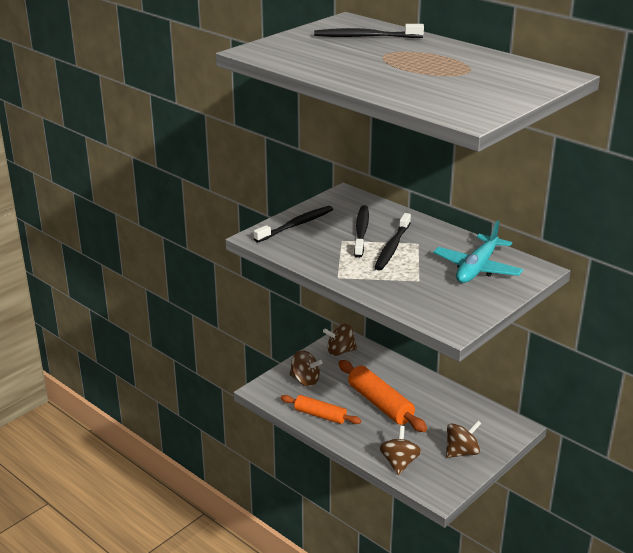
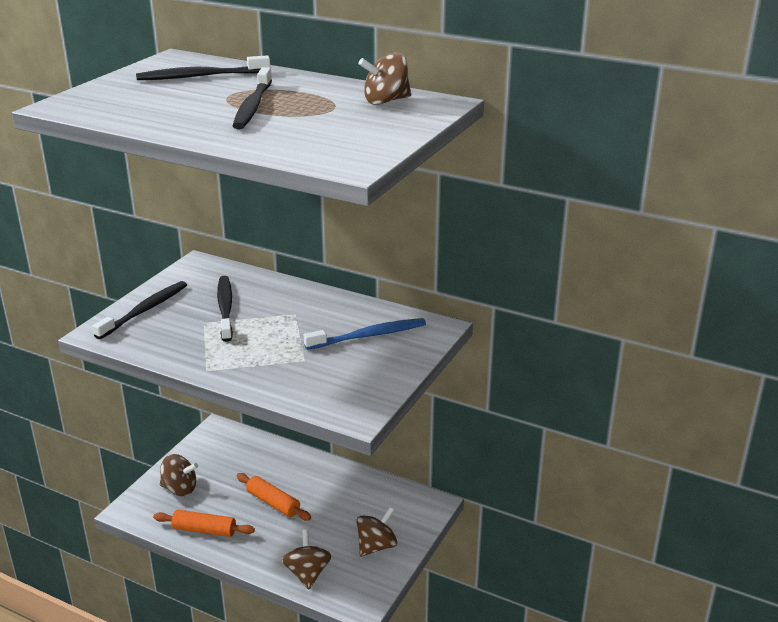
camera: 15 degrees left, 0 degrees up
brown spinning top [323,323,357,356] -> brown spinning top moved to [359,52,411,105]
orange rolling pin [339,360,427,432] -> orange rolling pin [237,473,311,521], size x0.64
black toothbrush [374,213,411,271] -> black toothbrush moved to [233,67,272,129]
turquoise plane [433,220,523,283] -> blue toothbrush [304,318,426,350]

